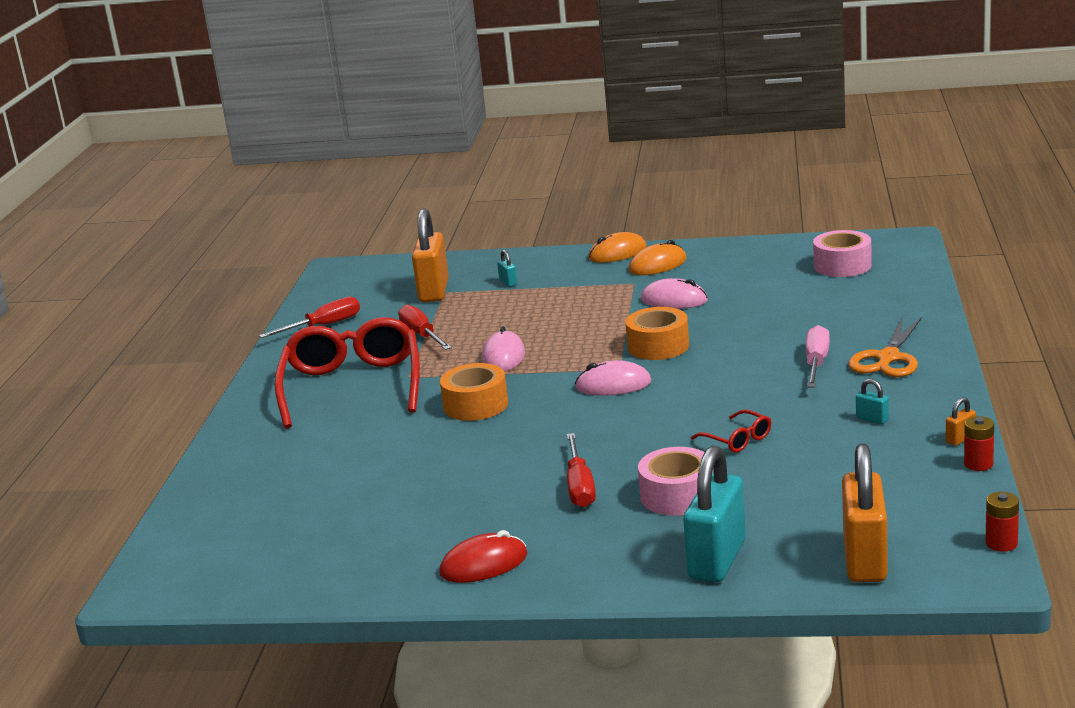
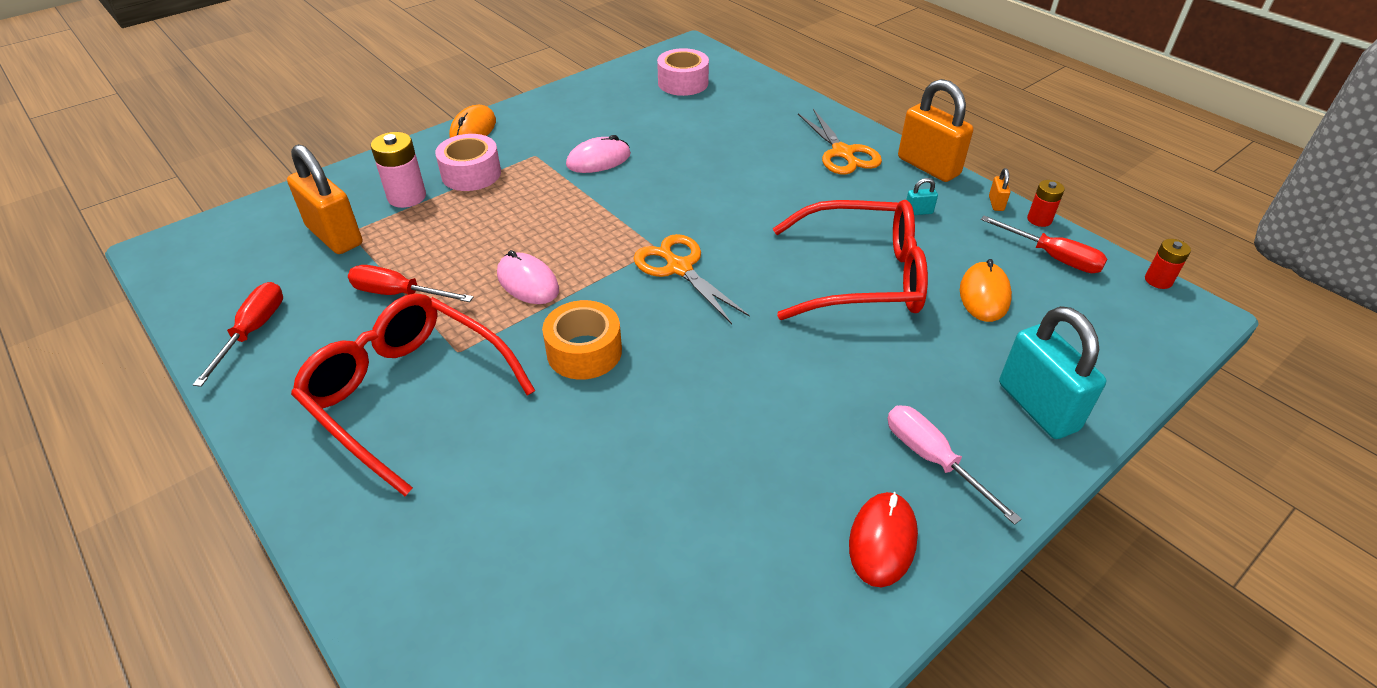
camera: 50 degrees left, 20 degrees up
turquoise padlock [497,250,517,287] -> pink battery [371,132,426,208]
red screwdriver [567,433,596,508] -> red screwdriver moved to [981,216,1107,273]
pink mouse [575,360,652,396] -> orange scissors [634,234,750,324]
orange tape [625,307,689,360] -> none
orange mouse [629,240,687,275] -> orange mouse moved to [960,259,1012,322]
pink tape [638,447,713,516] -> pink tape moved to [435,134,501,191]
red glasses [691,409,771,453] -> red glasses [773,200,928,320], size x2.43
pink screwdriver [806,325,830,387] -> pink screwdriver moved to [887,405,1022,525]
orange padlock [842,444,888,582] -> orange padlock moved to [898,79,973,182]

